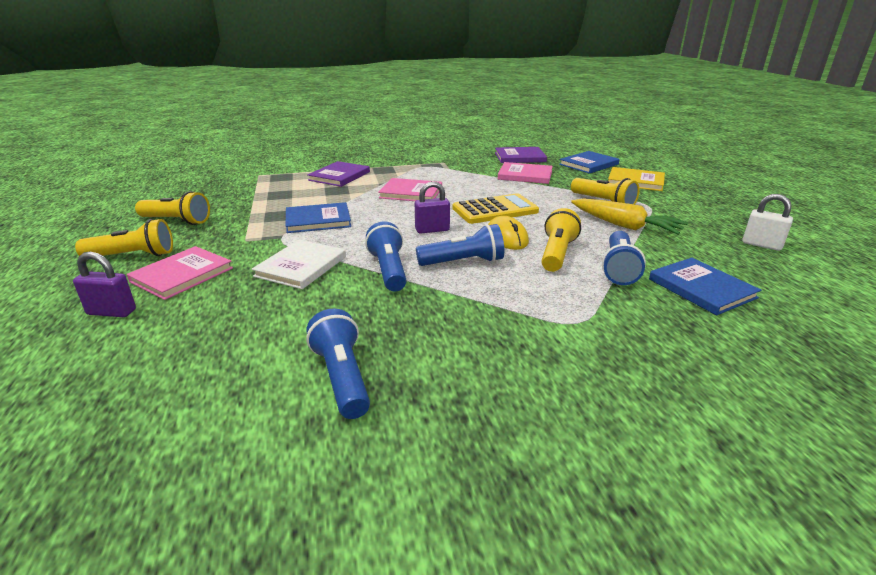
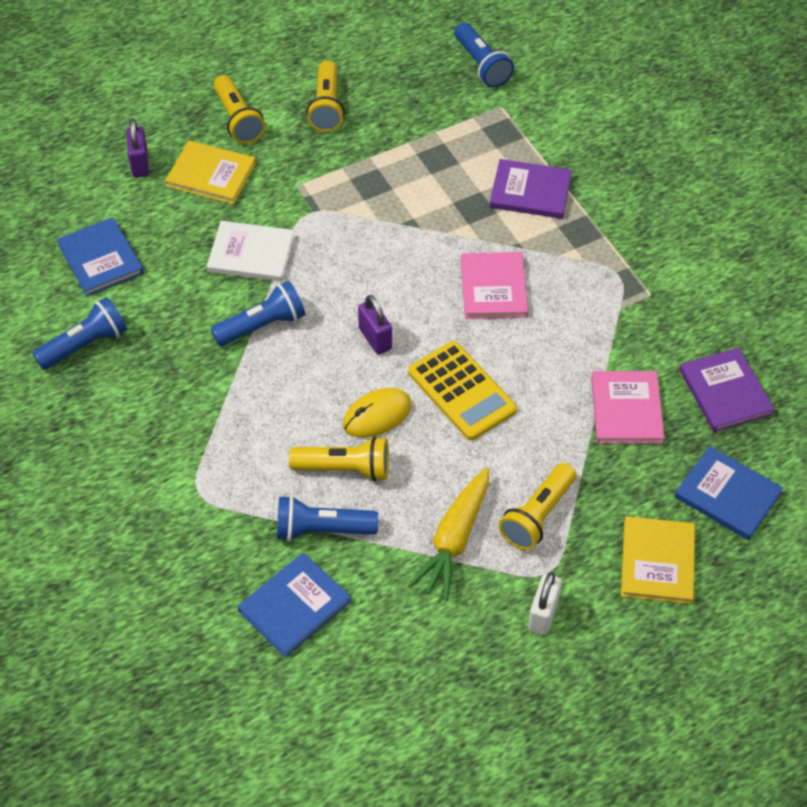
camera: 75 degrees right, 25 degrees up
pink book [127,246,233,300] -> yellow book [165,140,256,204]
blue book [285,202,351,233] -> blue book moved to [57,217,144,296]
blue flashlight [416,224,504,266] -> blue flashlight moved to [455,23,514,88]
white padlock [742,194,793,251] -> white padlock moved to [528,572,562,635]

